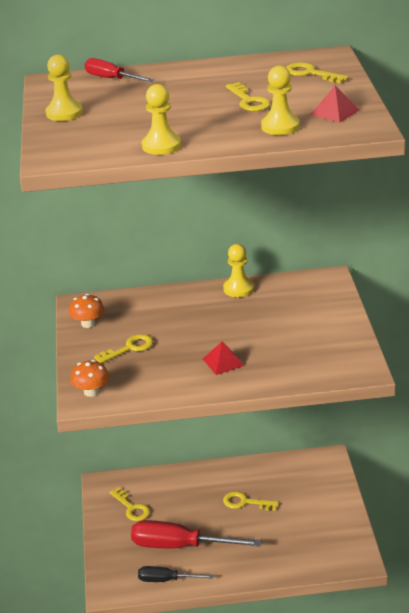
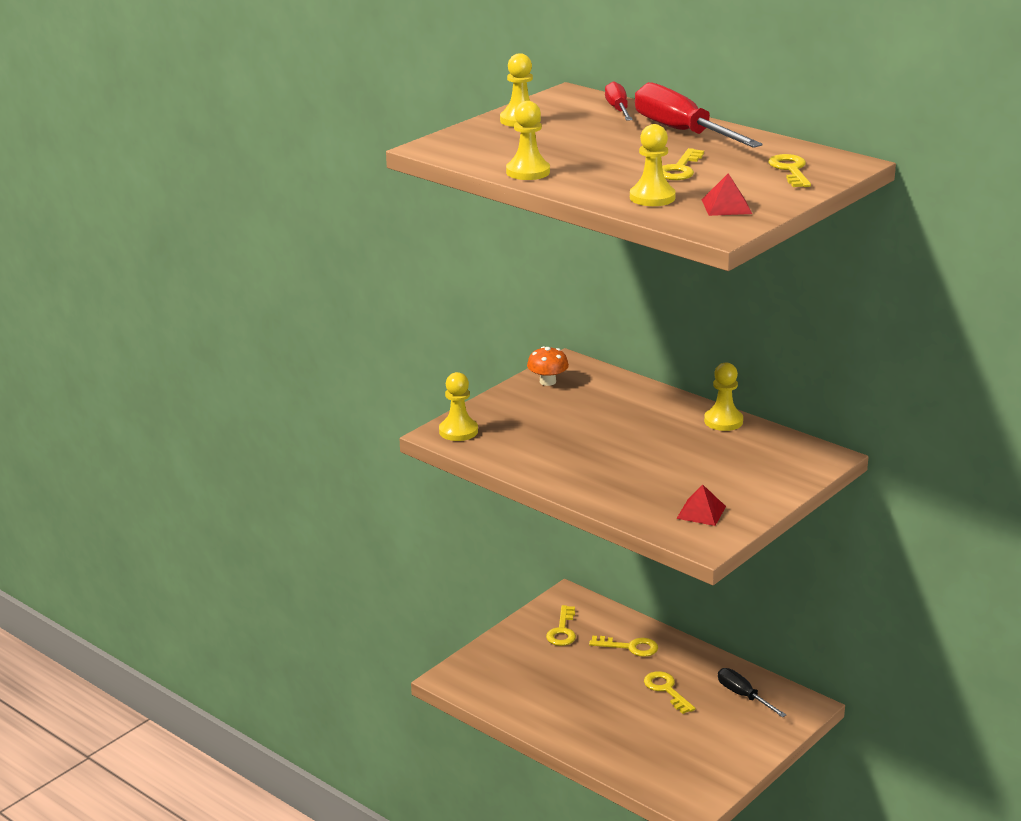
camera: 45 degrees right, 5 degrees down
orange mushroom [70,360,109,397] -> yellow pawn [439,372,478,441]
yellow key [94,334,153,363] -> yellow key moved to [589,636,658,657]
red screwdriver [131,520,262,549] -> red screwdriver moved to [635,82,763,148]
black screwdriver [138,566,213,582] -> black screwdriver moved to [718,668,786,717]
red pyramid [203,342,244,375] -> red pyramid moved to [676,485,726,526]

